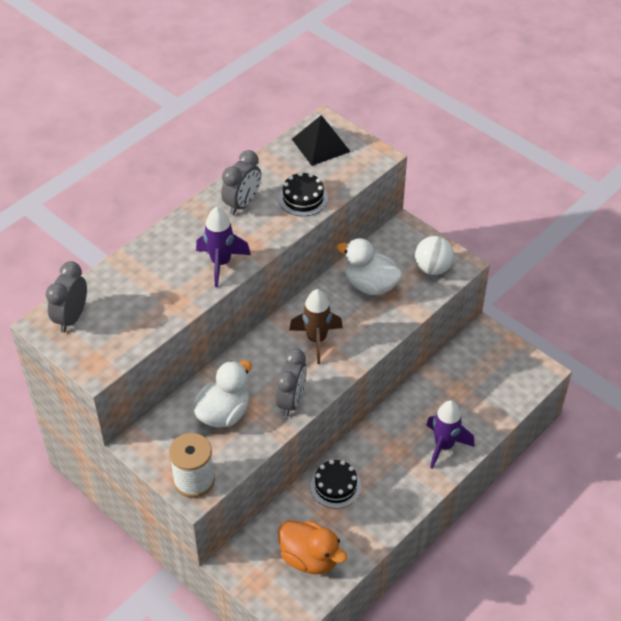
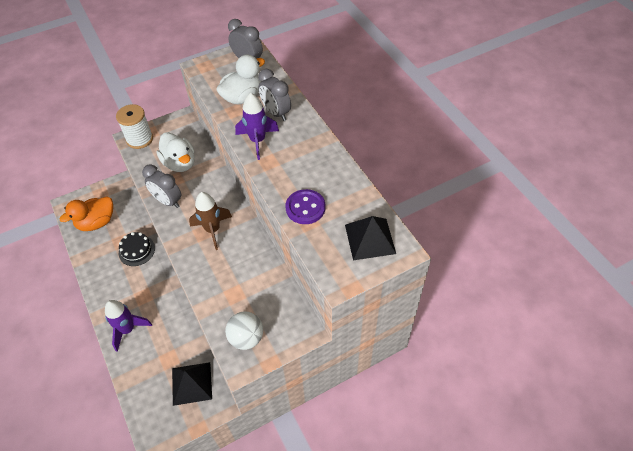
camera: 110 degrees right, 5 degrees up
grey clock [221,150,261,215] -> grey clock moved to [258,69,291,121]
black cake [279,172,328,216] -> purple button [285,189,325,224]
white duck [337,238,403,295] -> white duck moved to [216,55,265,104]
none -> black pyramid [172,362,212,406]

